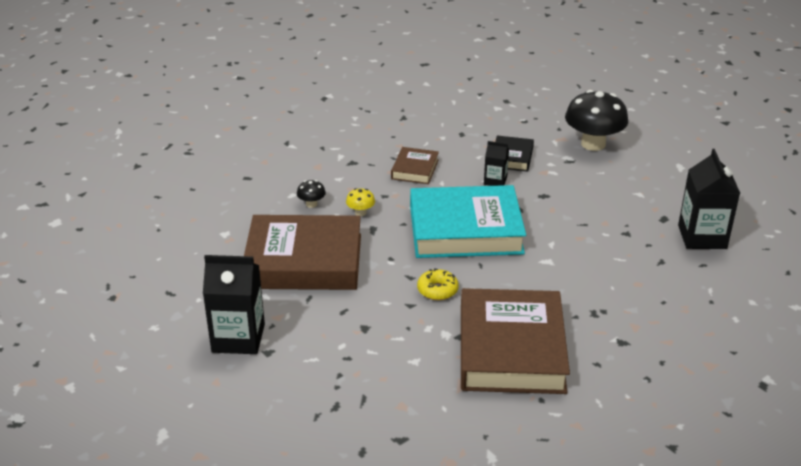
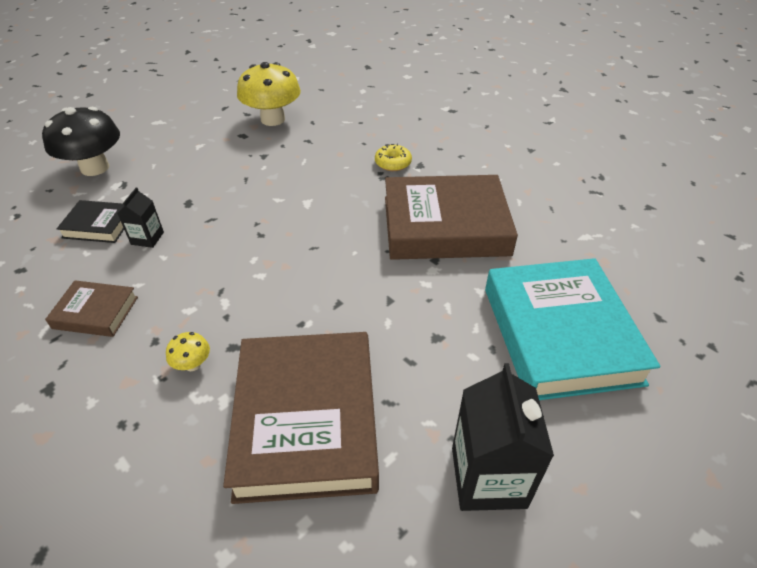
camera: 95 degrees left, 10 degrees up
black mushroom [297,180,326,208] -> none
turquoise book [410,185,526,258] -> turquoise book moved to [485,258,661,400]
yellow donut [417,269,459,300] -> yellow donut moved to [375,144,412,171]
black carton [678,149,740,249] -> yellow mushroom [237,62,301,126]

